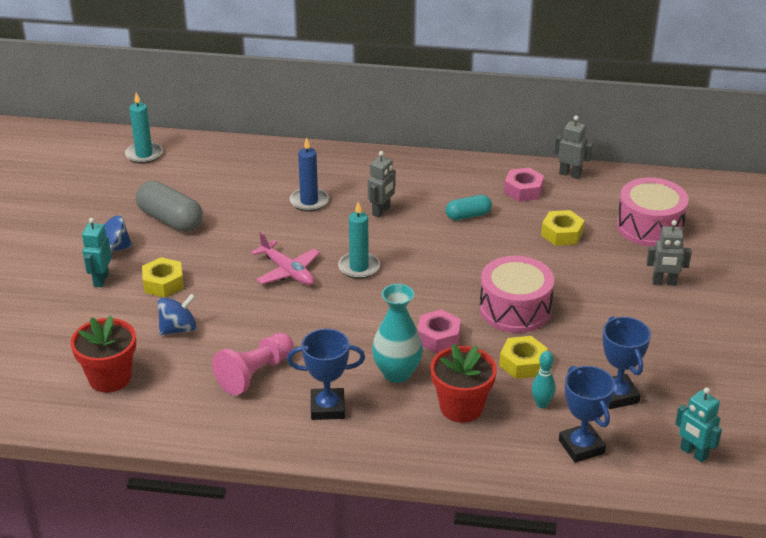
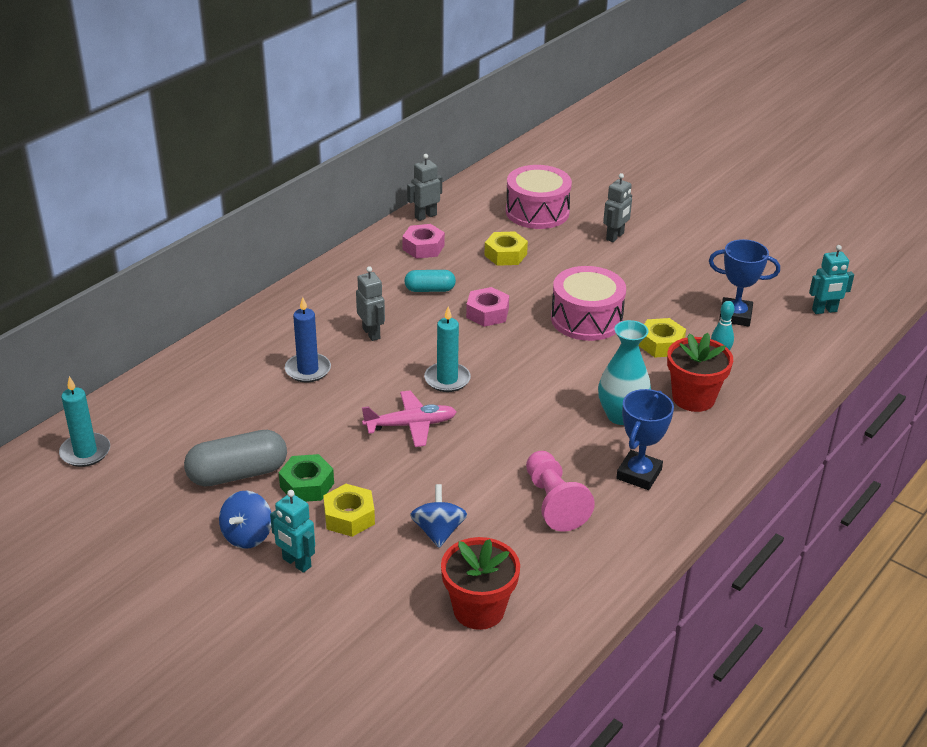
camera: 60 degrees left, 0 degrees up
pink nut [417,310,461,353] -> pink nut moved to [466,287,509,327]
turquoise capsule [446,195,492,220] -> turquoise capsule turned 75 degrees clockwise [404,270,456,292]
blue trophy [559,366,615,463] -> none
none -> green nut [279,454,334,502]

